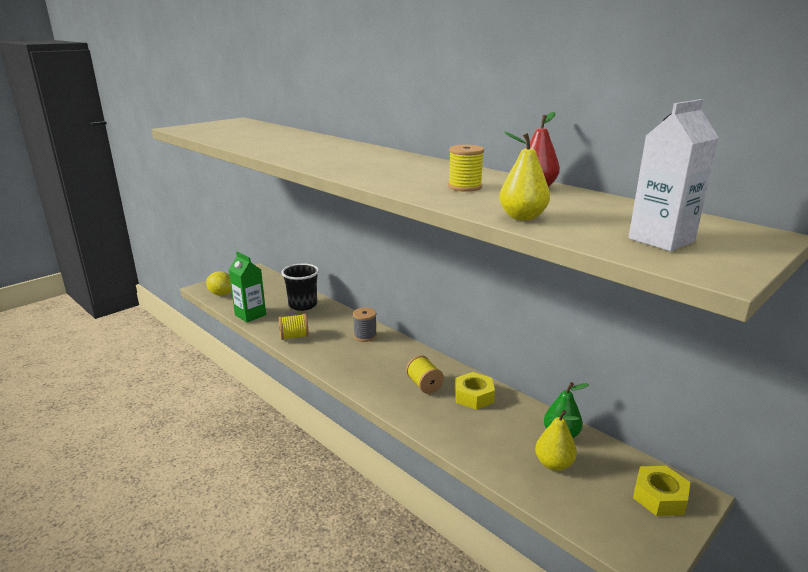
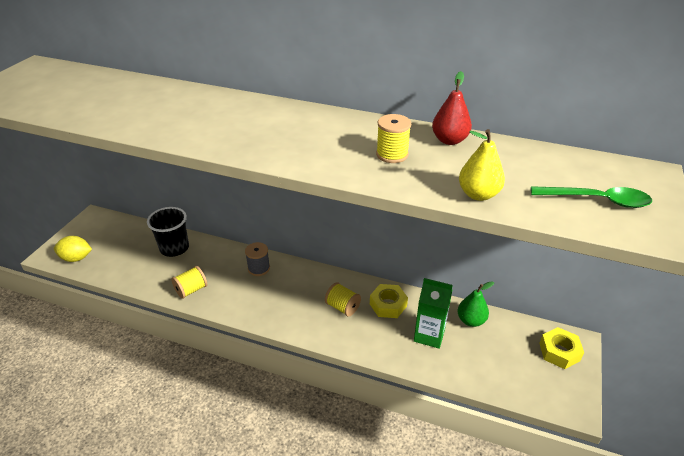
camera: 25 degrees left, 15 degrees up
green carton [229,252,266,322] -> green carton moved to [414,278,453,349]
yellow pear [535,410,579,471] -> none
white carton [628,99,719,251] -> green spoon [531,186,652,208]

